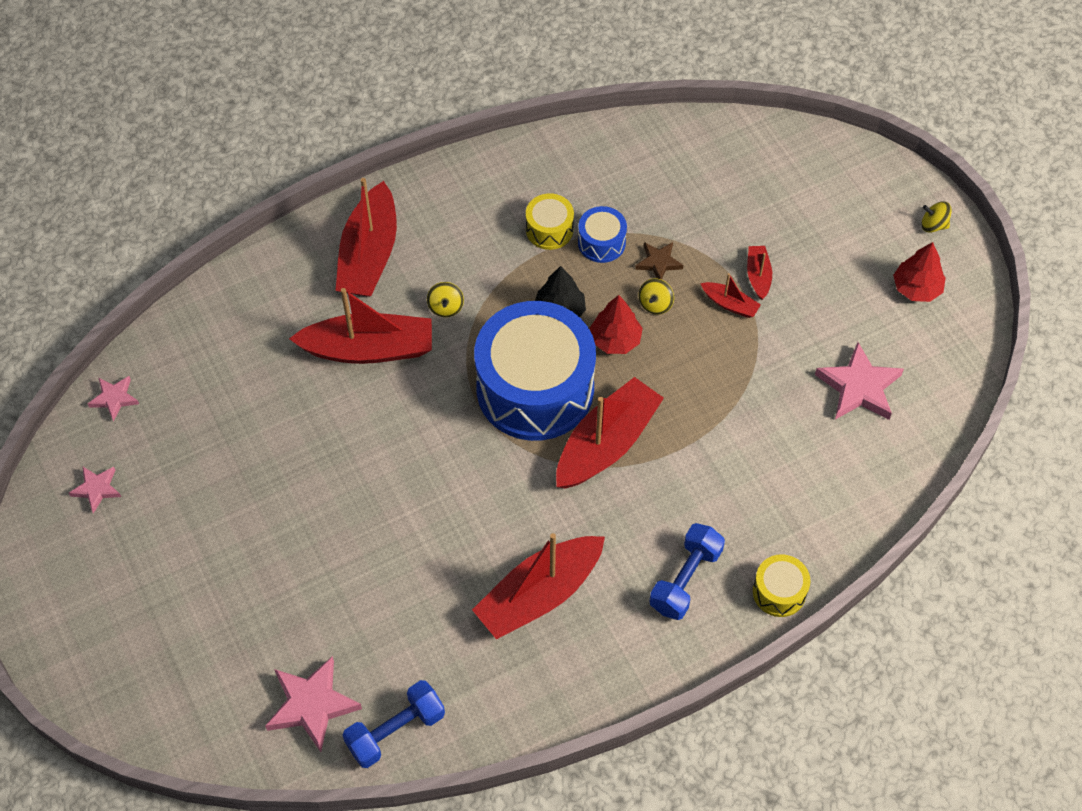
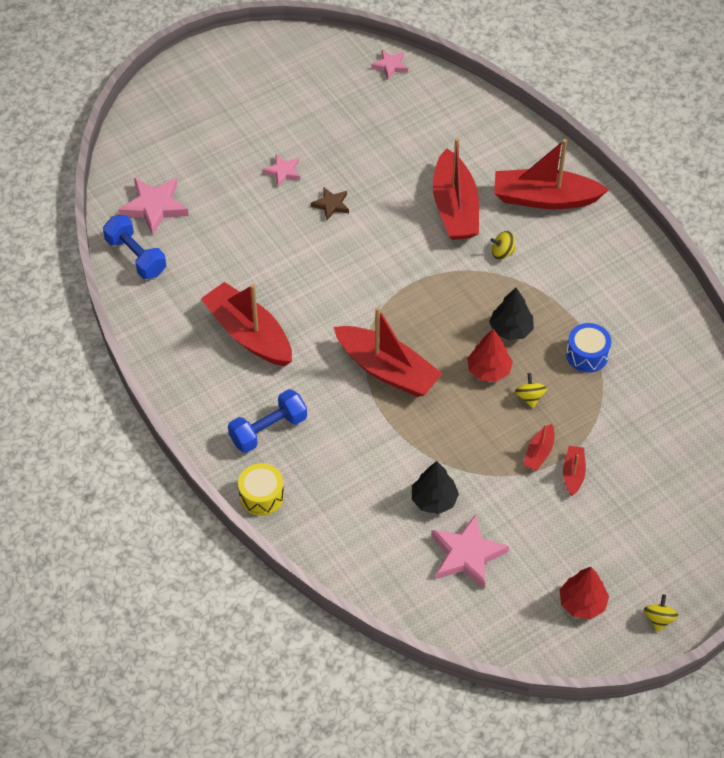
camera: 85 degrees right, 5 degrees down
pink star [69,466,121,514] -> pink star moved to [263,154,300,187]
blue drum [474,301,596,441] -> none
yellow drum [526,193,574,250] -> none
brown star [635,242,683,280] -> brown star moved to [311,187,349,220]
yellow spinning top [639,278,674,315] -> yellow spinning top turned 60 degrees clockwise [515,373,547,408]
blue dumbbell [650,523,725,620] -> blue dumbbell turned 60 degrees counterclockwise [228,389,307,453]
red boat [747,246,772,300] -> red boat turned 75 degrees counterclockwise [563,446,586,496]
none -> black tree [412,461,459,514]

